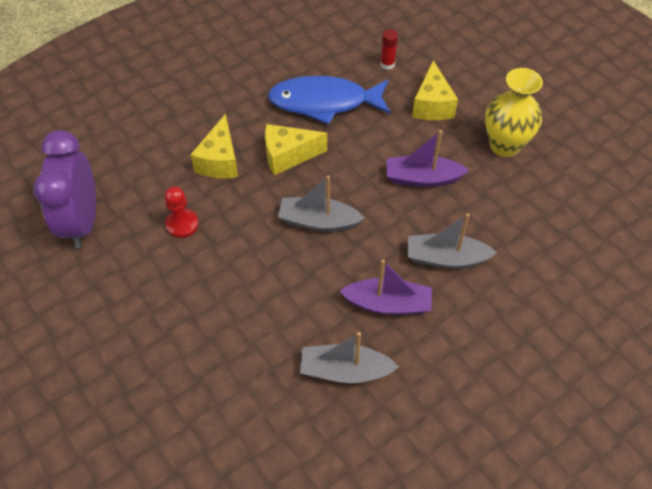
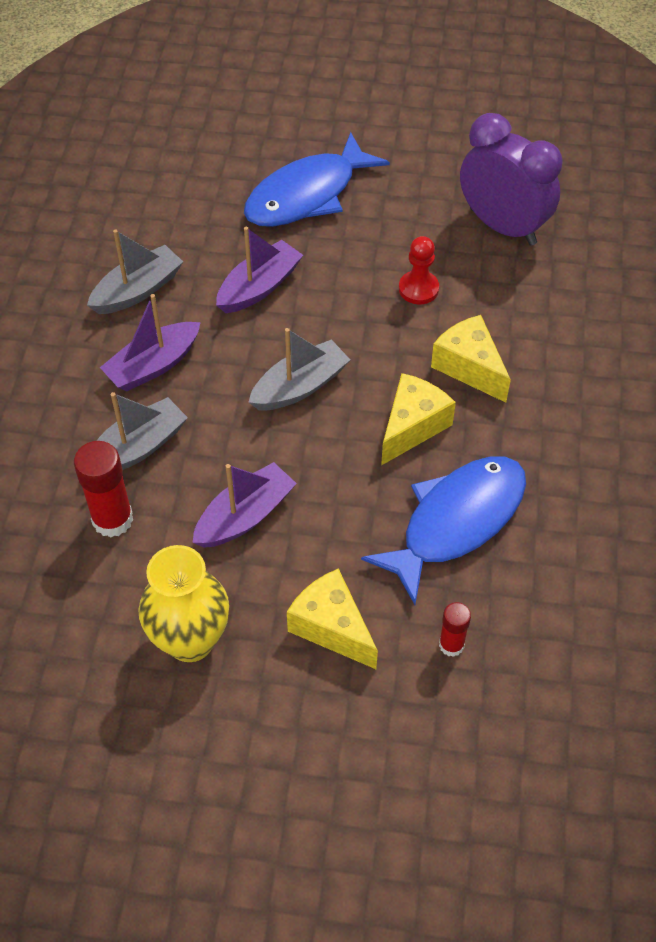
camera: 135 degrees right, 0 degrees up
none -> red glue stick [74,441,133,537]
none -> purple boat [216,227,303,313]
none -> blue fish [244,132,390,227]

